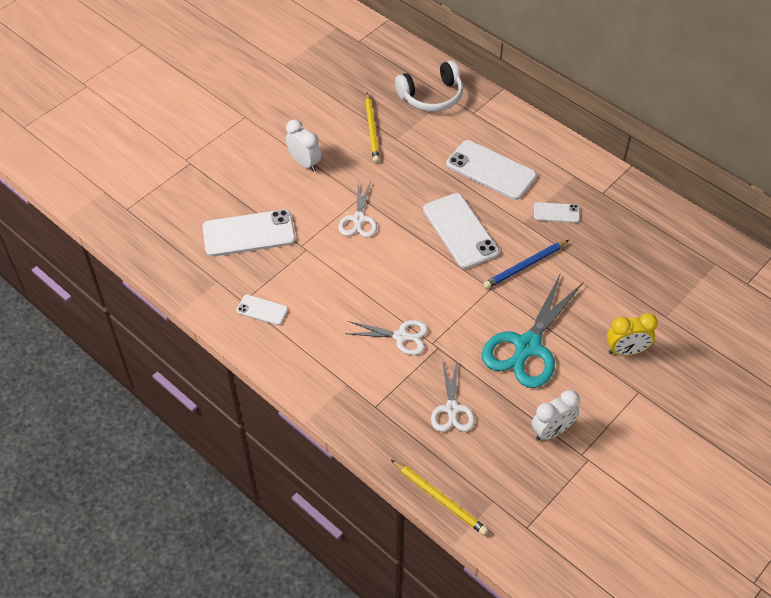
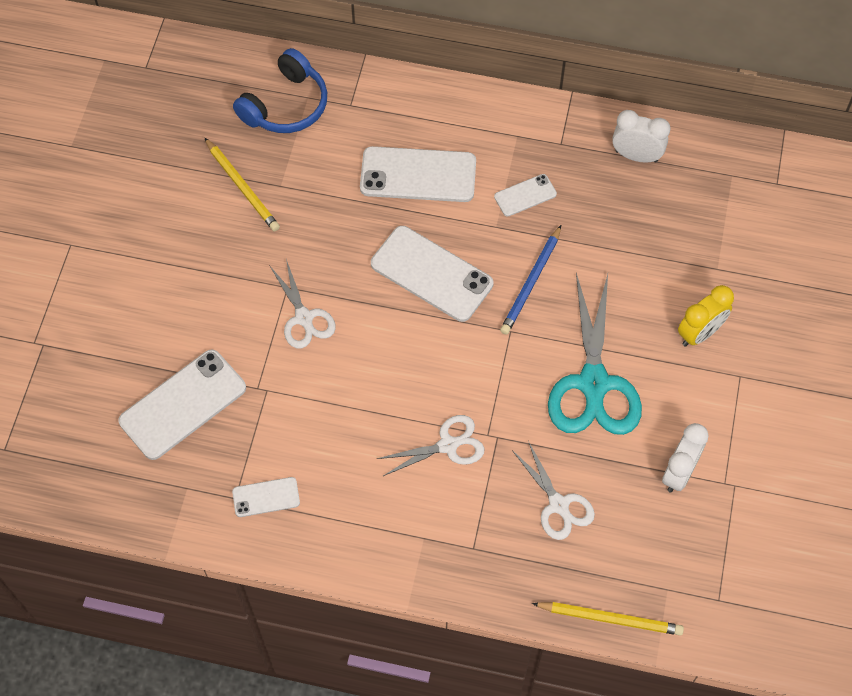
camera: 30 degrees left, 10 degrees up
white clock [286,119,321,172] -> white clock moved to [612,110,670,163]
white headphones [395,60,463,112] -> blue headphones [233,48,327,133]

